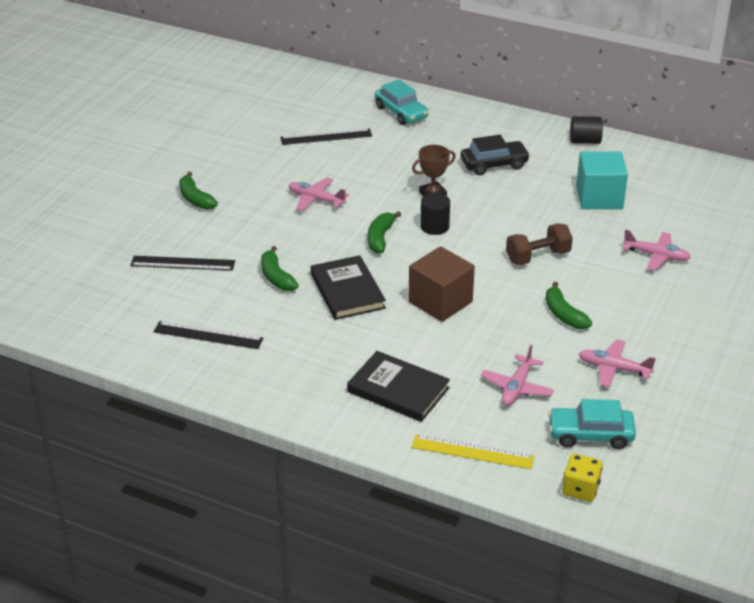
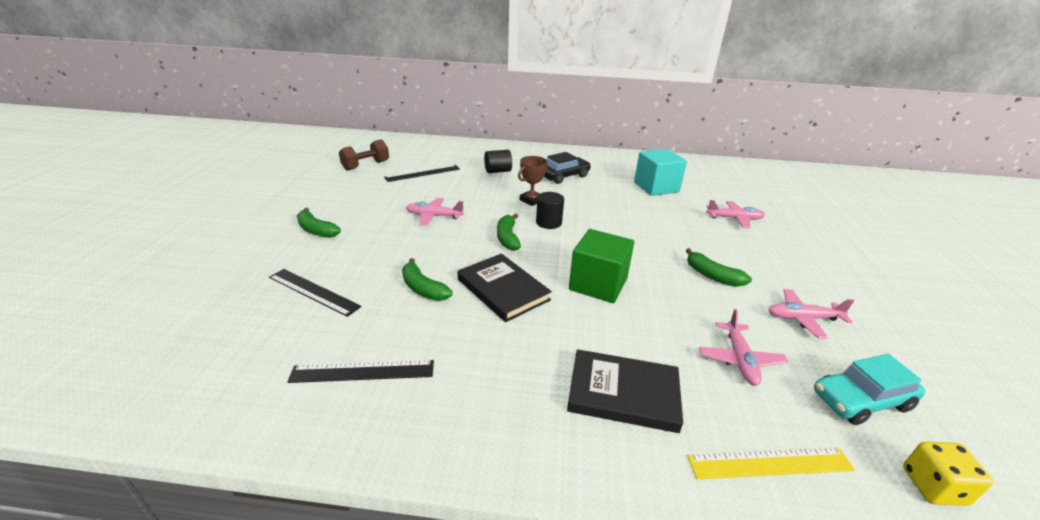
camera: 20 degrees left, 5 degrees down
black ruler [130,256,235,271] -> black ruler turned 45 degrees clockwise [269,269,362,317]
turquoise car [375,79,429,125] -> none
brown cube [408,246,475,322] -> green cube [569,229,634,303]
brown dumbbell [506,223,573,265] -> brown dumbbell moved to [339,139,389,171]
black cylinder [570,116,603,144] -> black cylinder moved to [484,150,512,173]

